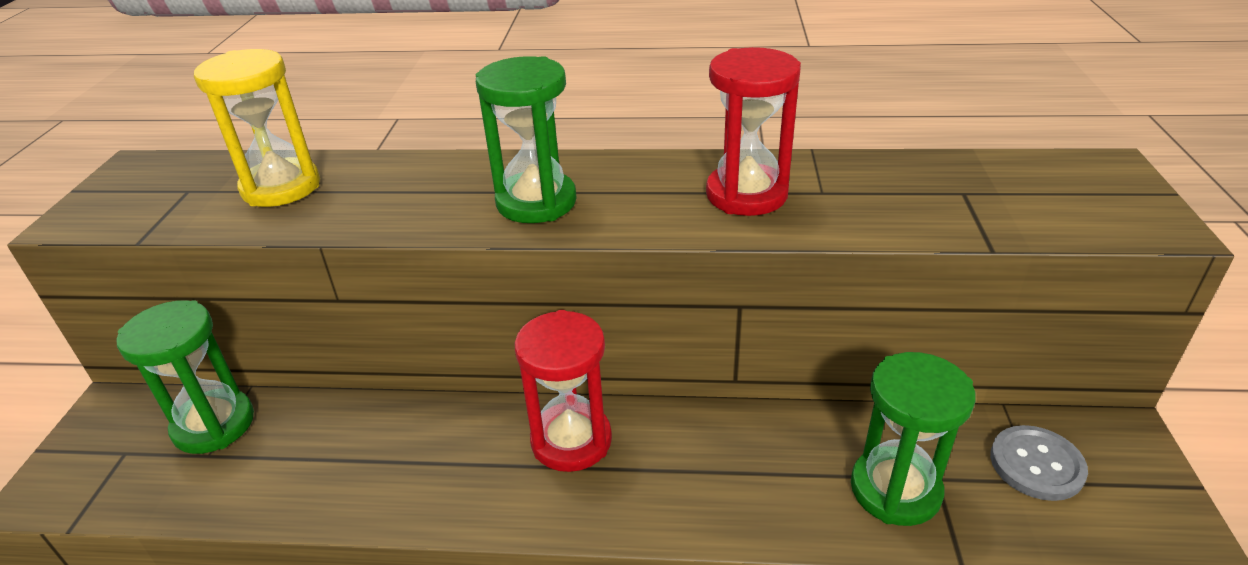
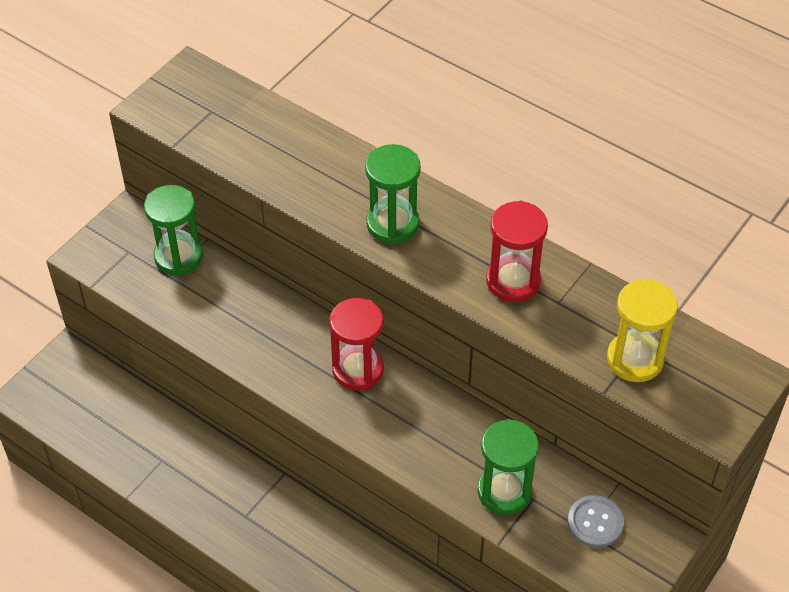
camera: 30 degrees right, 15 degrees up
yellow hourglass [194,49,320,207] -> yellow hourglass moved to [607,278,678,382]

